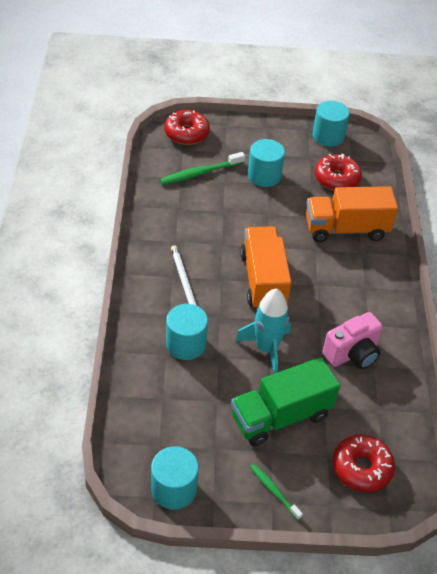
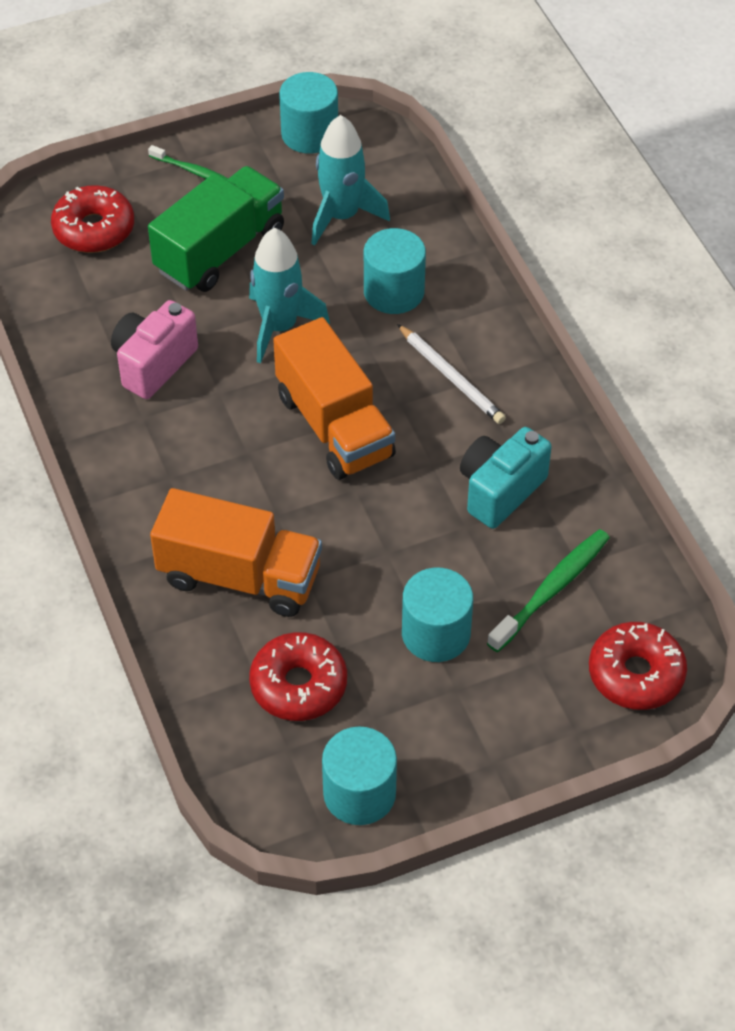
camera: 160 degrees right, 5 degrees up
orange truck [306,186,398,242] -> orange truck turned 45 degrees clockwise [150,488,322,617]
none -> turquoise rocket [311,115,390,246]
none -> turquoise camera [460,427,552,529]

